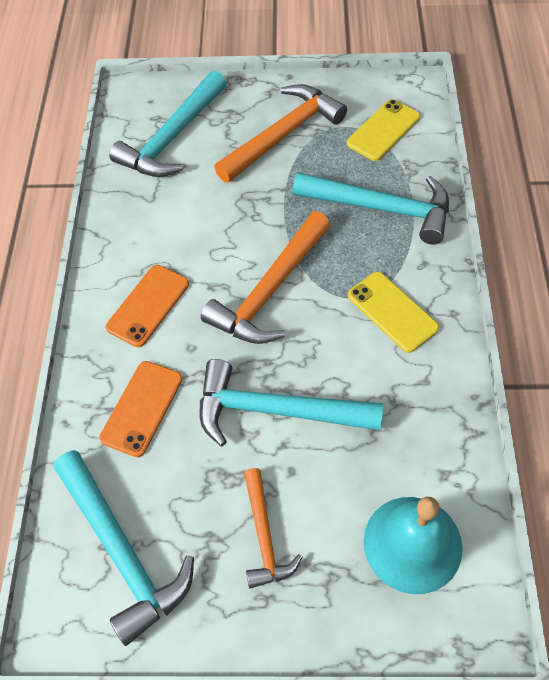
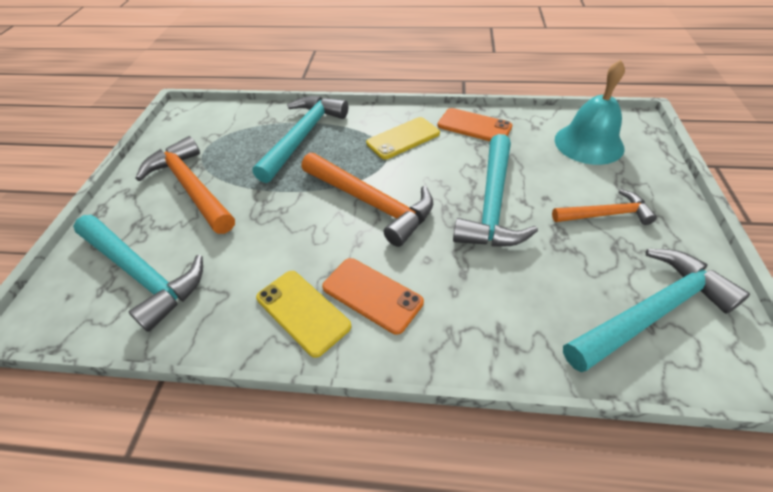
camera: 85 degrees left, 10 degrees down
orange phone [99,361,183,457] -> orange phone moved to [437,108,512,141]
yellow phone [347,99,420,161] -> yellow phone moved to [256,271,352,358]

